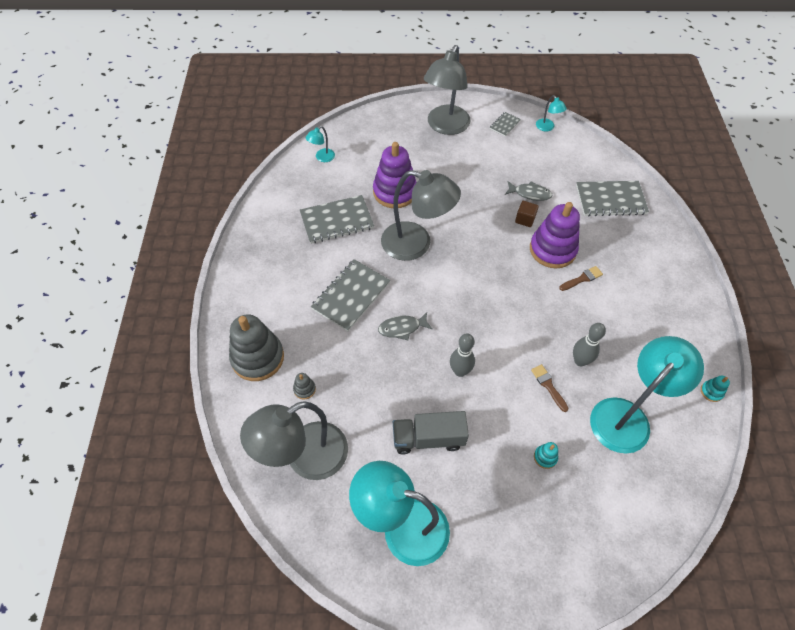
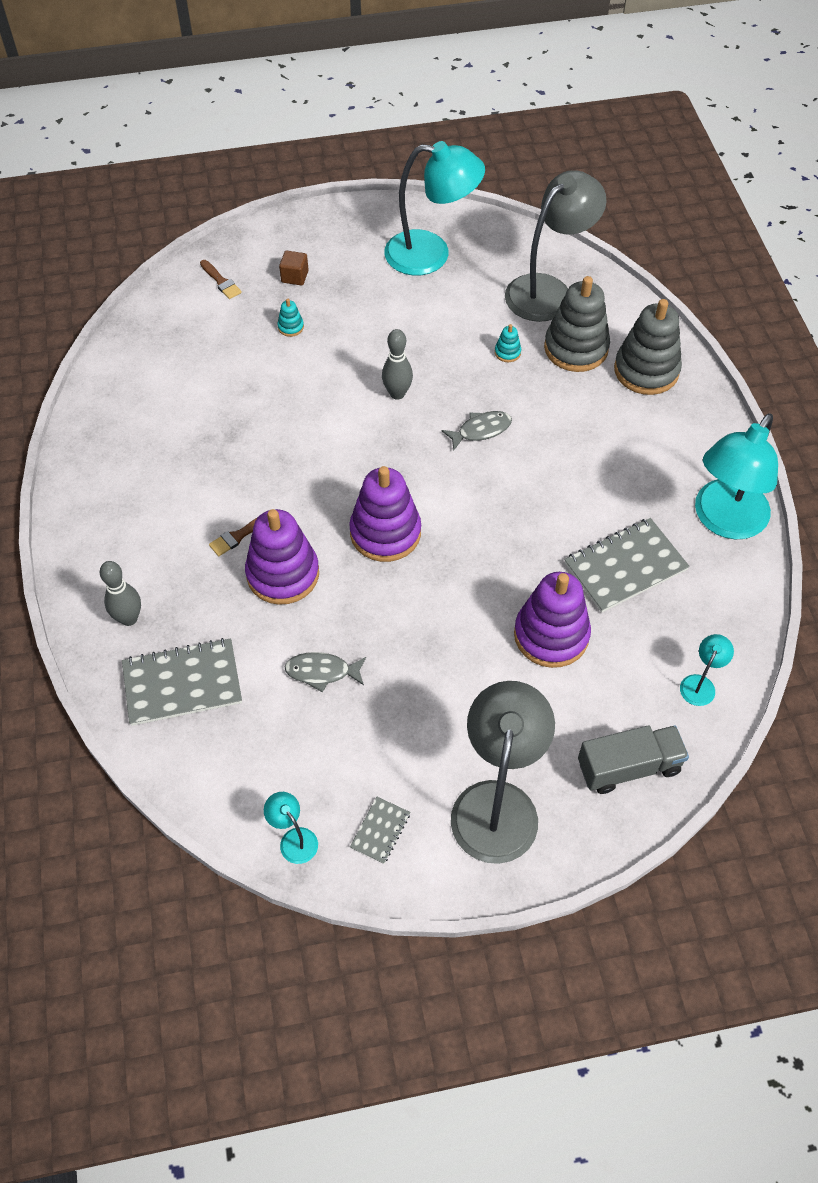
camera: 170 degrees right, 0 degrees up
grey stacking toy [293,373,316,400] -> grey stacking toy [544,276,610,372], size x2.43
grey notebook [311,259,390,331] -> none
grey lamp [381,170,461,261] -> none
grey truck [393,411,469,454] -> grey truck moved to [578,725,689,794]
brown cube [515,201,539,227] -> brown cube moved to [279,251,309,285]
brown brush [531,364,569,412] -> brown brush moved to [200,260,242,299]
grey bowling pin [573,323,606,366] -> grey bowling pin moved to [100,561,141,626]
turquoise lamp [590,336,704,454] -> turquoise lamp moved to [695,413,778,539]
turquoise stacking toy [701,375,730,402] -> turquoise stacking toy moved to [495,324,521,362]
none -> purple stacking toy [349,466,421,562]

